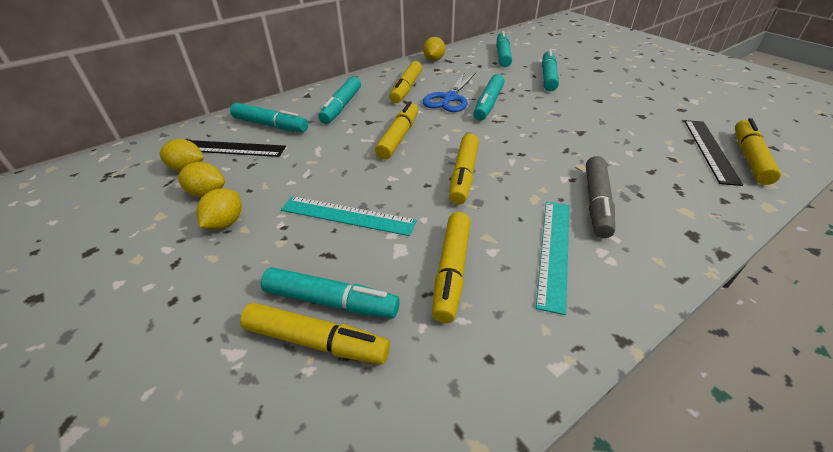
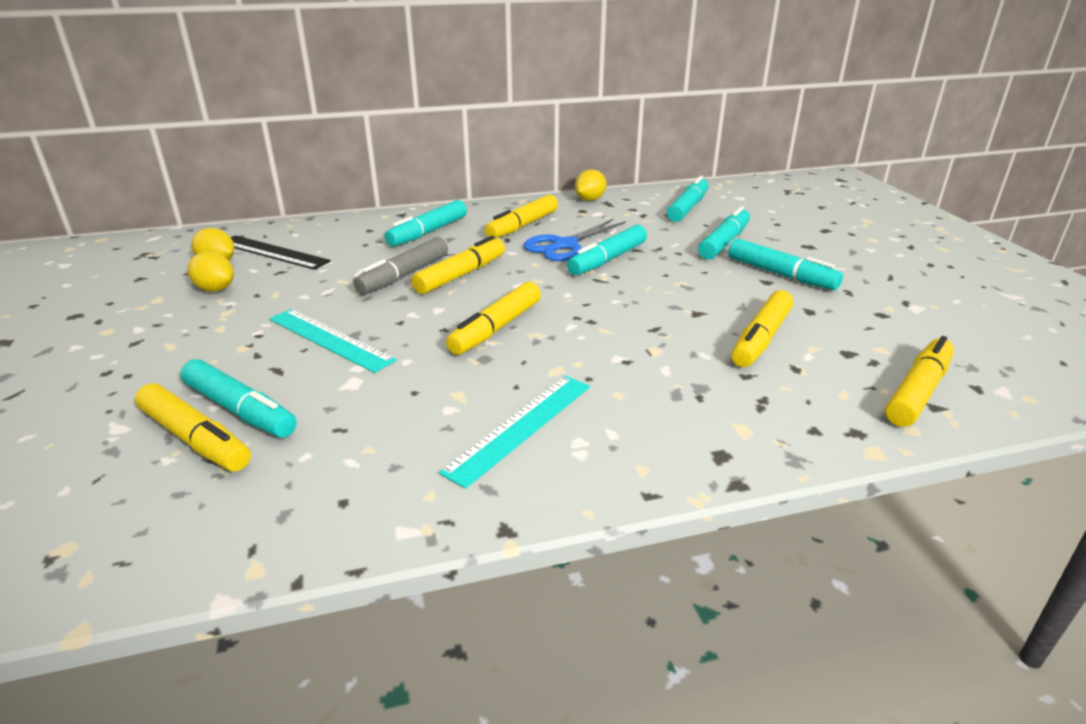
camera: 20 degrees right, 10 degrees down
yellow lemon [196,188,242,230] -> none
turquoise marker [230,103,308,132] -> turquoise marker moved to [728,238,843,290]
yellow marker [432,212,470,323] -> yellow marker moved to [731,290,794,367]
grey marker [586,156,615,238] -> grey marker moved to [354,237,448,295]
black ruler [684,120,743,186] -> none

